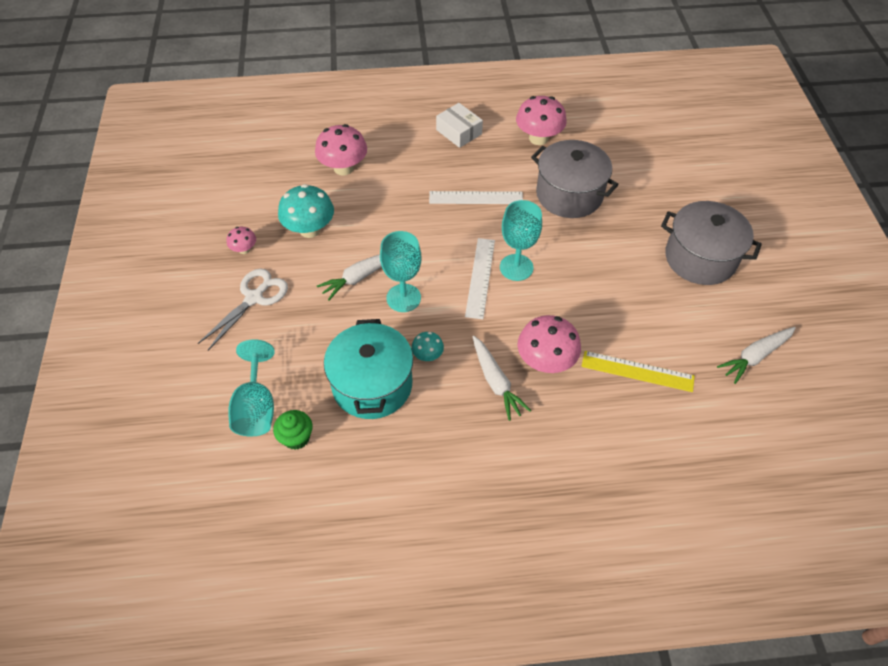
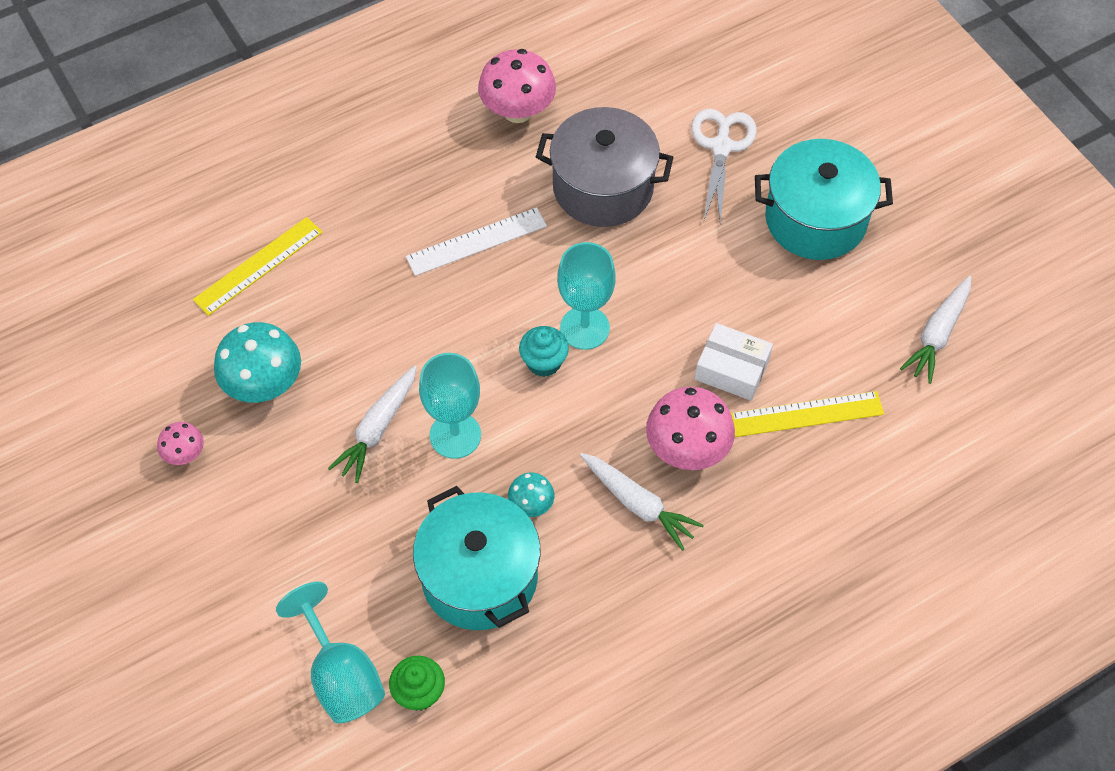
camera: 25 degrees left, 5 degrees up
white scissors [198,269,288,350] -> white scissors moved to [691,109,757,224]
pink mushroom [315,124,367,176] -> yellow ruler [193,217,323,316]
white box [436,103,483,148] -> white box moved to [695,323,773,401]
white ruler [465,238,495,319] -> turquoise cupcake [519,326,569,377]
grey pot [661,201,762,285] -> turquoise pot [755,139,893,260]

